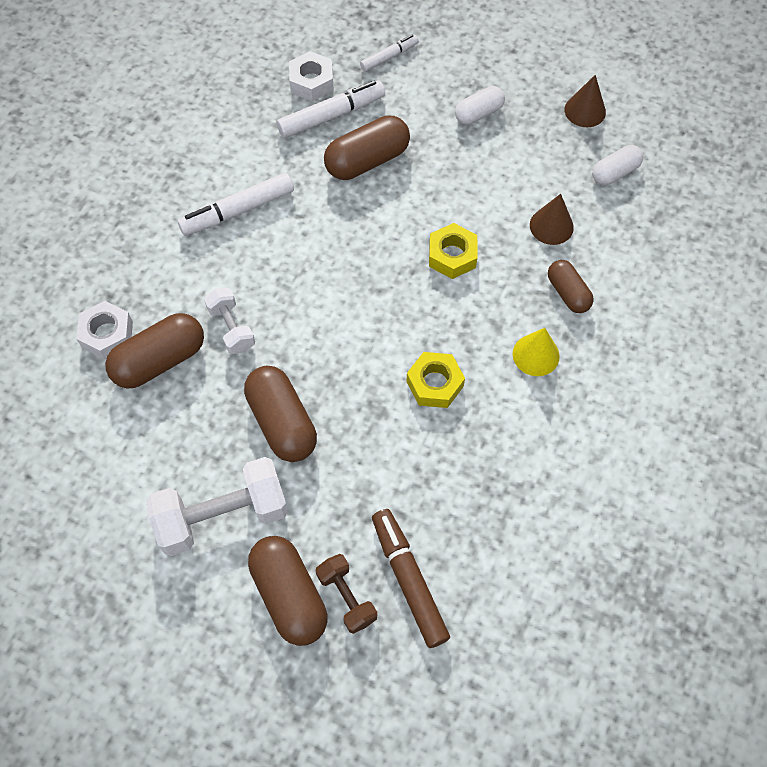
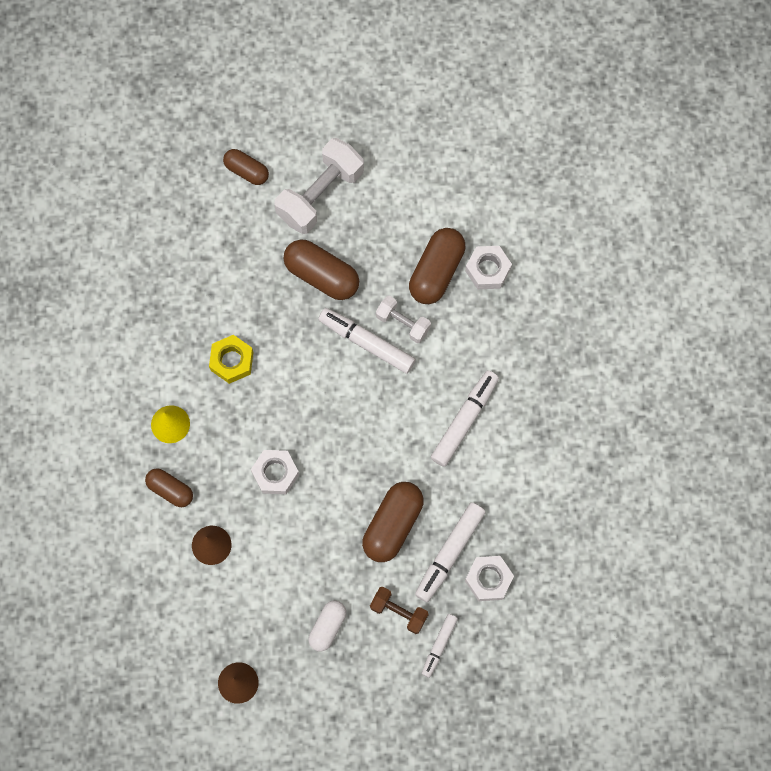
camera: 150 degrees right, 10 degrees up
brown capsule [248,536,327,646] -> brown capsule [223,149,269,185], size x0.61
brown dumbbell [316,554,377,634] -> brown dumbbell moved to [370,587,429,634]
brown marker [372,509,450,648] -> none
yellow nut [429,223,477,279] -> white nut [251,450,299,494]
white capsule [592,145,643,185] -> none
none -> white marker [318,308,416,374]

